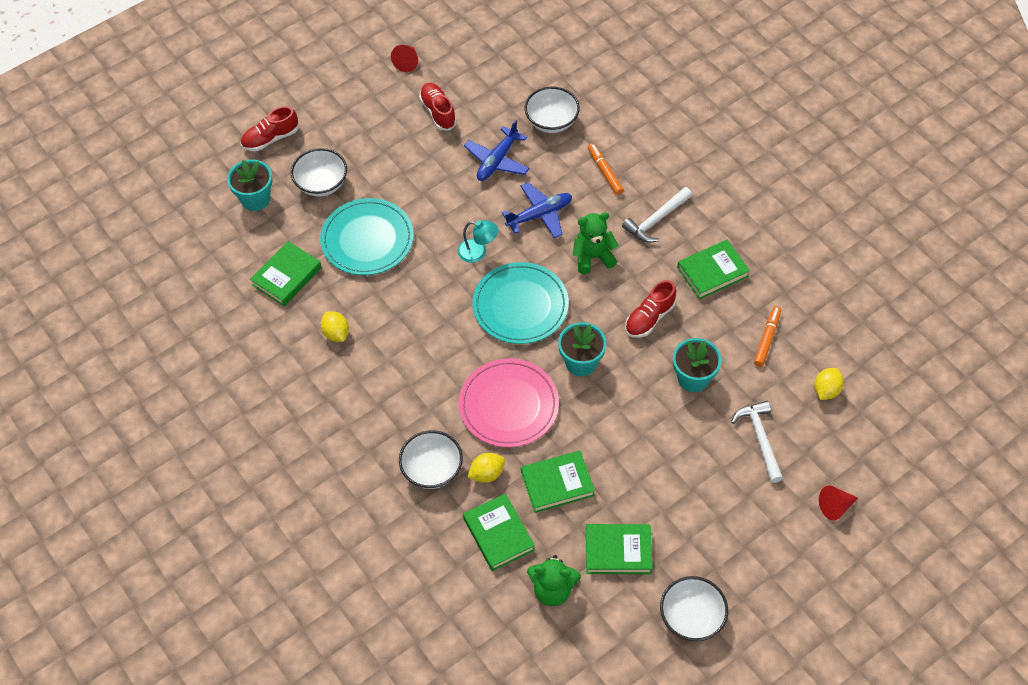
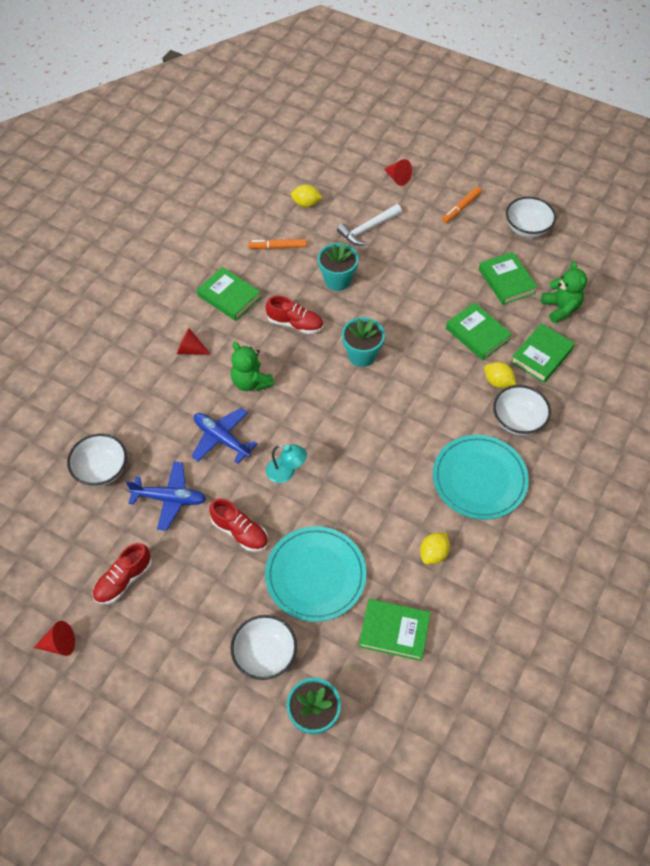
camera: 115 degrees left, 0 degrees up
red shoe [241,106,298,151] -> red shoe moved to [209,498,268,552]
turquoise lamp [457,220,498,263] -> turquoise lamp turned 120 degrees clockwise [266,444,307,483]
pink plate [459,358,559,447] -> none
turquoise plate [472,262,569,344] -> turquoise plate moved to [433,435,529,520]
orange marker [588,143,624,195] -> orange marker moved to [442,187,482,223]
white hammer [622,187,692,243] -> red cone [177,328,211,355]

